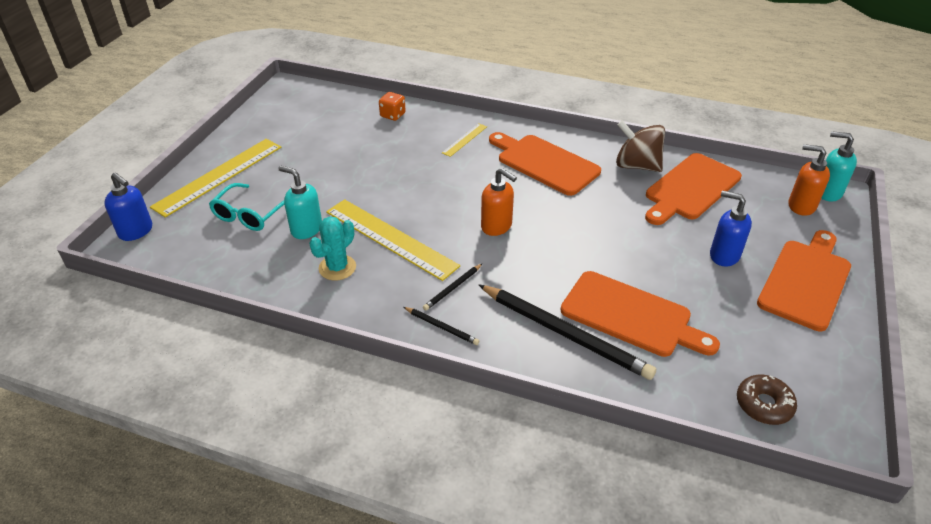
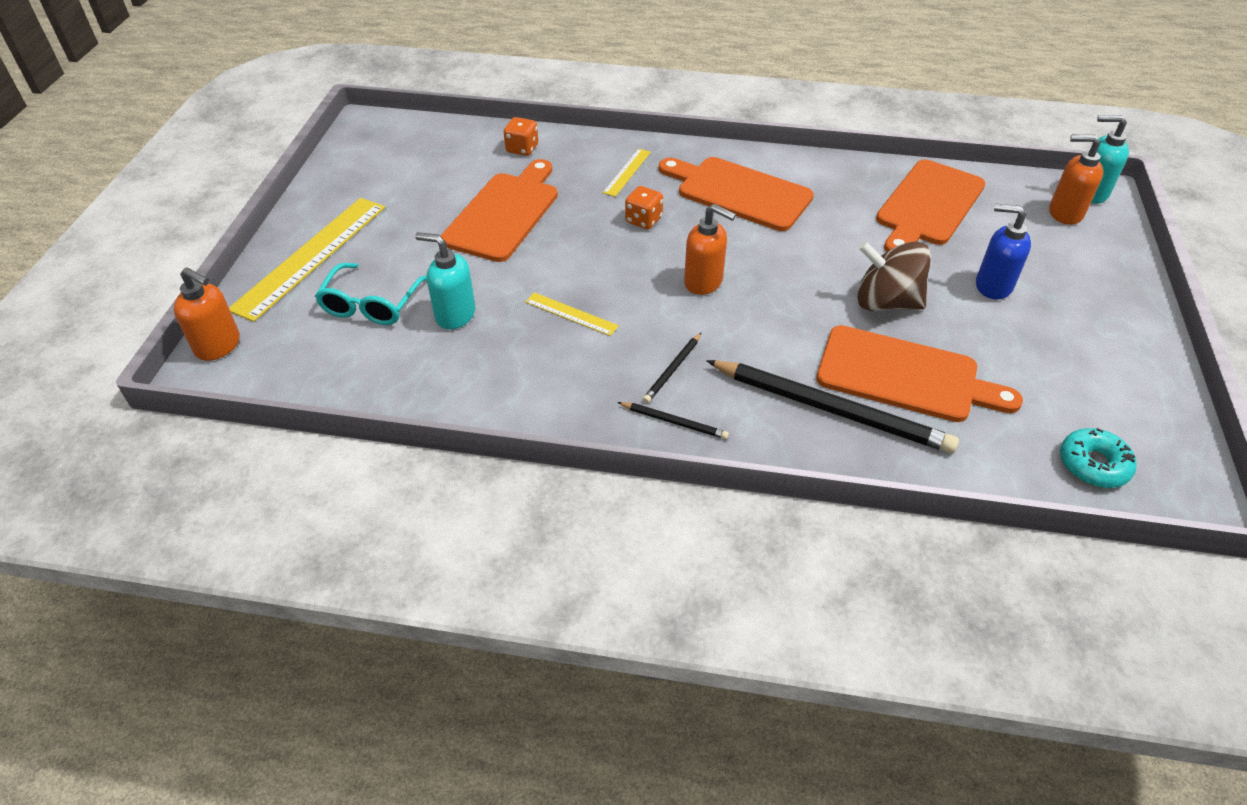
camera: 10 degrees left, 5 degrees up
blue soap dispenser [104,173,152,241] -> orange soap dispenser [173,267,240,361]
turquoise cactus [309,217,356,281] -> none
yellow ruler [326,199,460,281] -> yellow ruler [525,292,619,336], size x0.47
brown spinning top [616,120,665,172] -> brown spinning top moved to [857,241,931,311]
brown donut [737,375,797,425] -> turquoise donut [1060,428,1137,488]
orange cutting board [757,230,851,331] -> orange cutting board moved to [441,159,558,262]
none -> orange dice [625,186,663,229]

